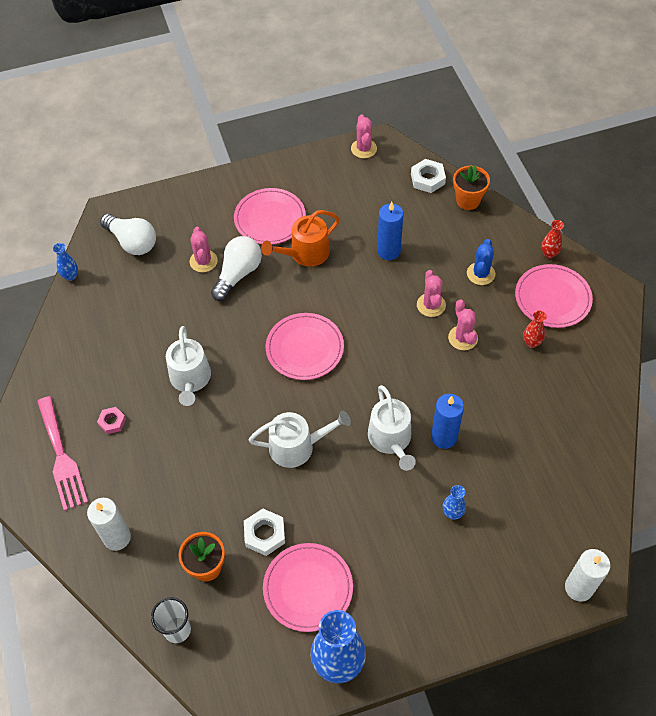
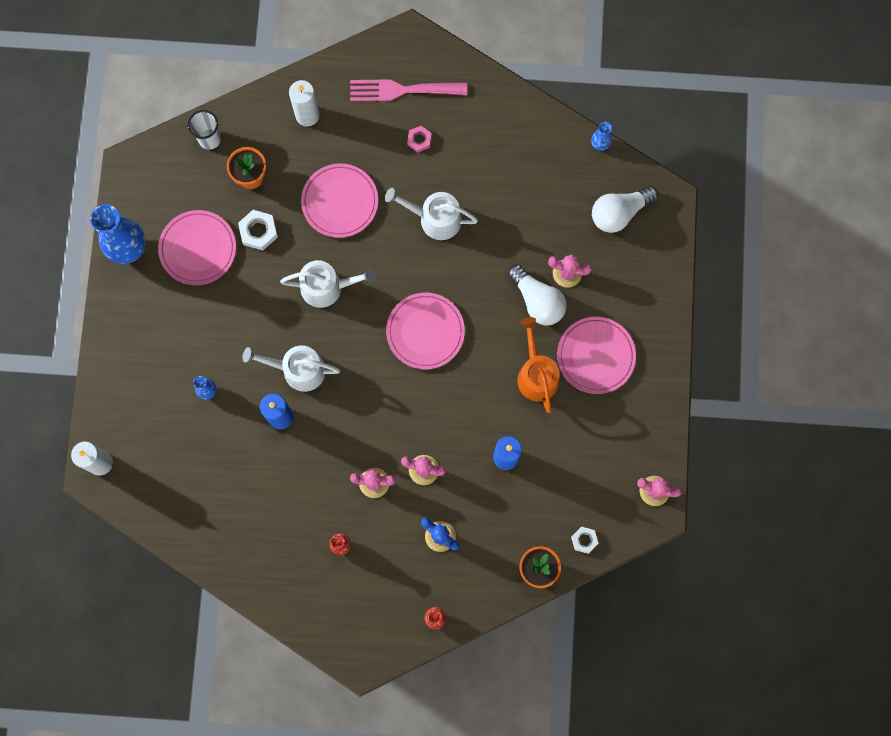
camera: 110 degrees right, 20 degrees up
white watering can [248,411,351,468] -> white watering can turned 105 degrees counterclockwise [280,260,376,308]
white nut [411,159,446,193] -> white nut [571,527,599,554], size x0.66
pink plate [515,264,593,328] -> pink plate moved to [301,163,378,238]

